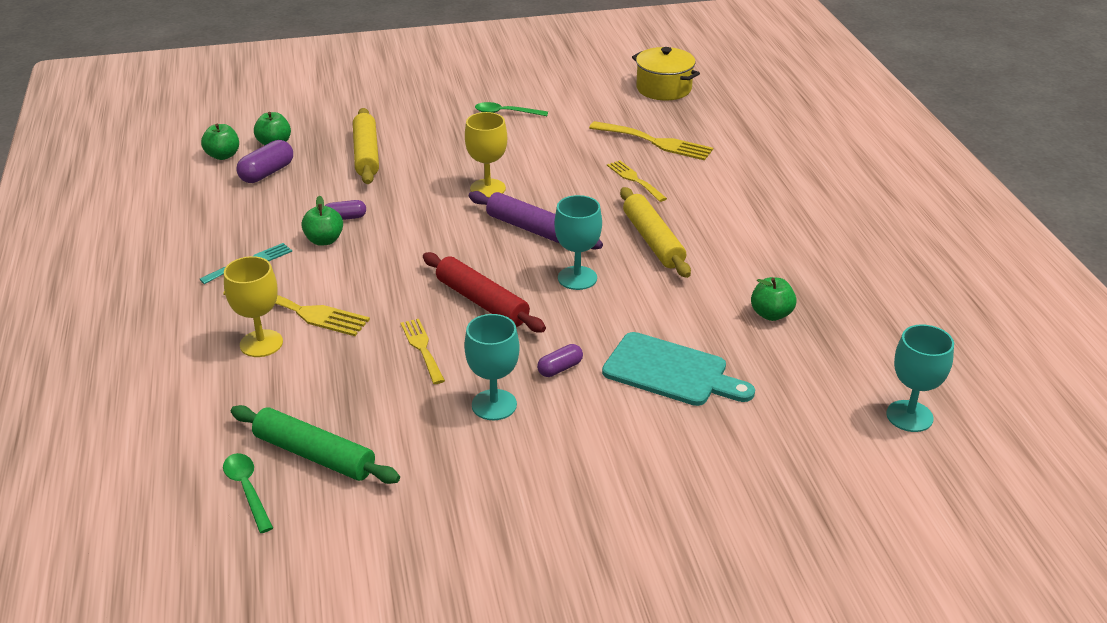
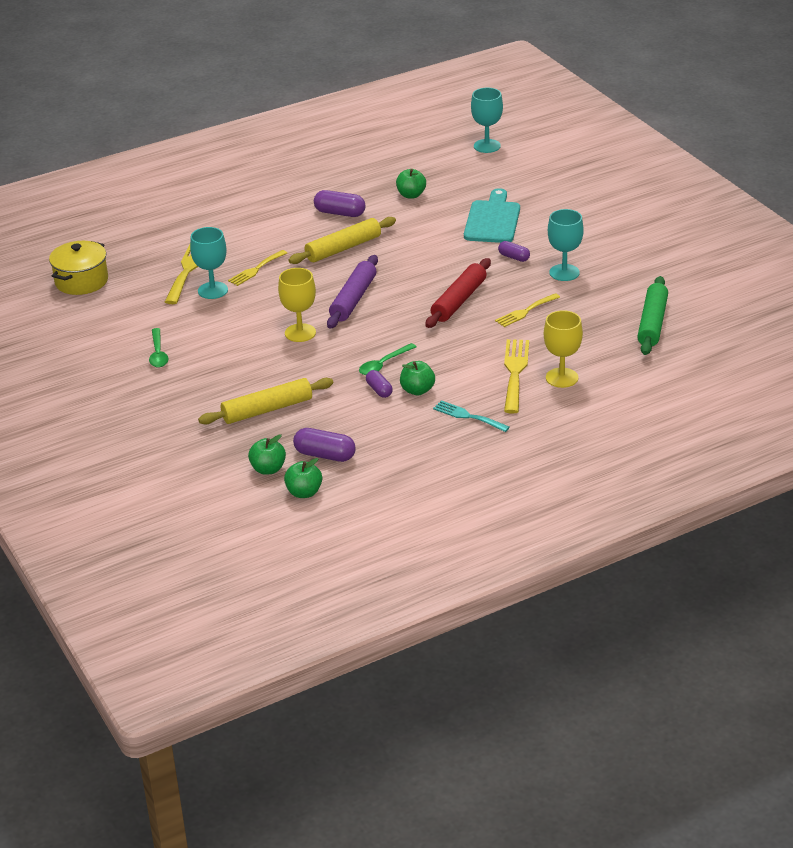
camera: 105 degrees left, 0 degrees up
green spoon [223,453,273,533] -> green spoon moved to [359,343,417,375]
turquoise goblet [554,195,602,290] -> turquoise goblet moved to [190,227,228,299]
none -> purple capsule [314,190,365,217]

